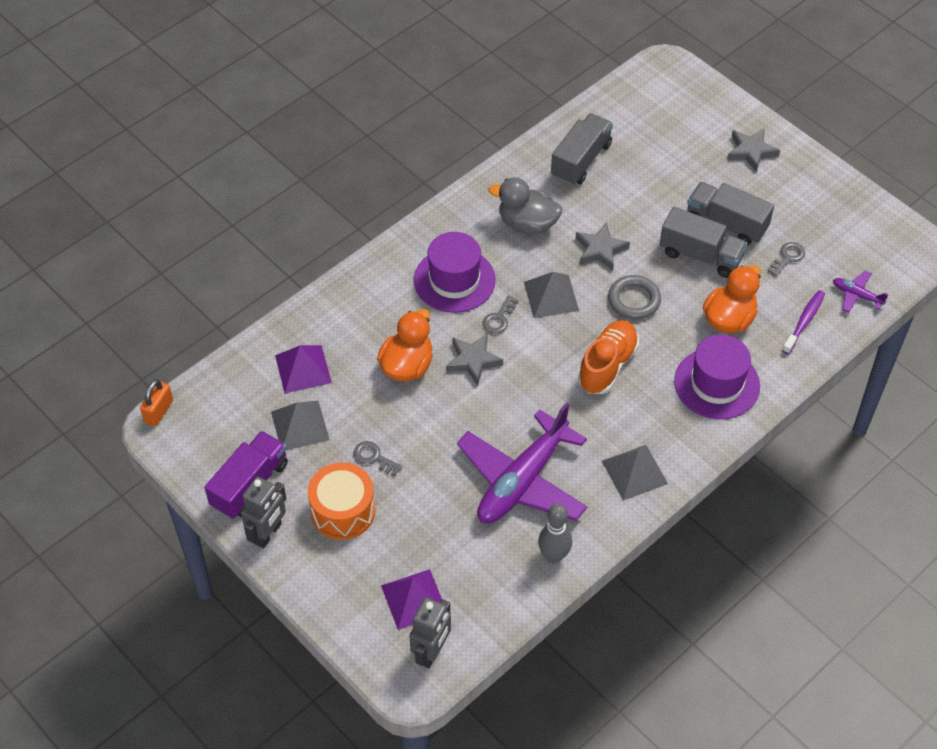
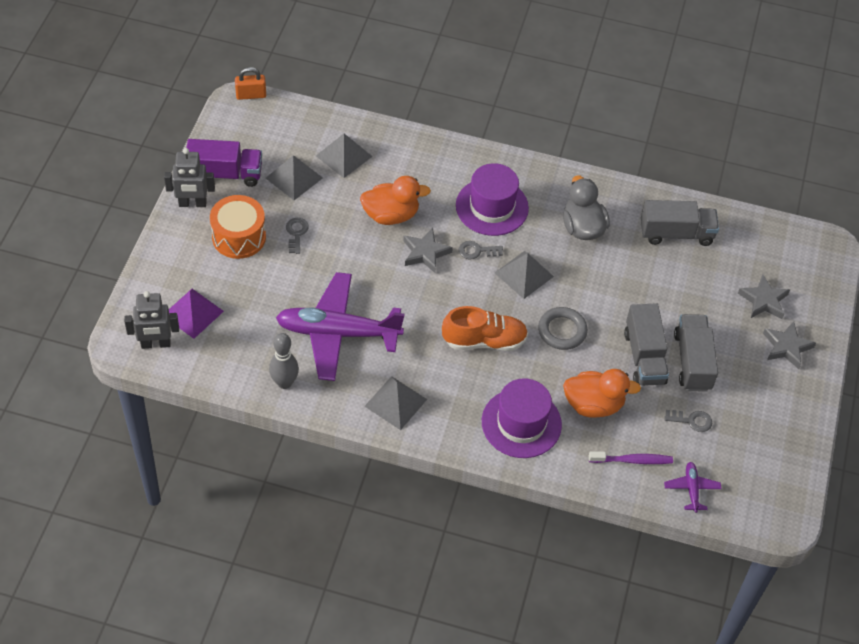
camera: 55 degrees right, 0 degrees up
purple pyramid [275,345,332,393] -> grey pyramid [316,134,373,178]
grey star [576,222,630,271] -> grey star moved to [738,274,790,319]

